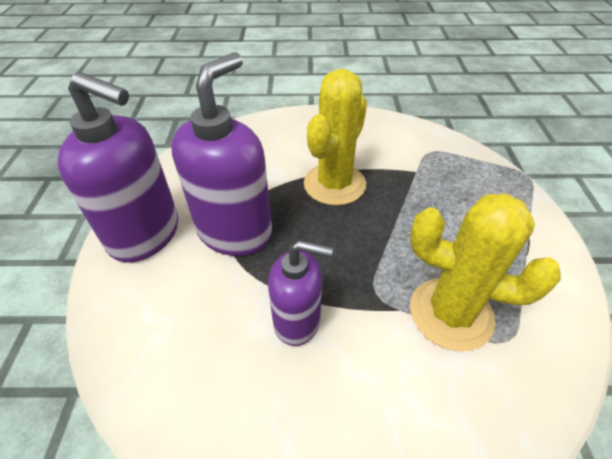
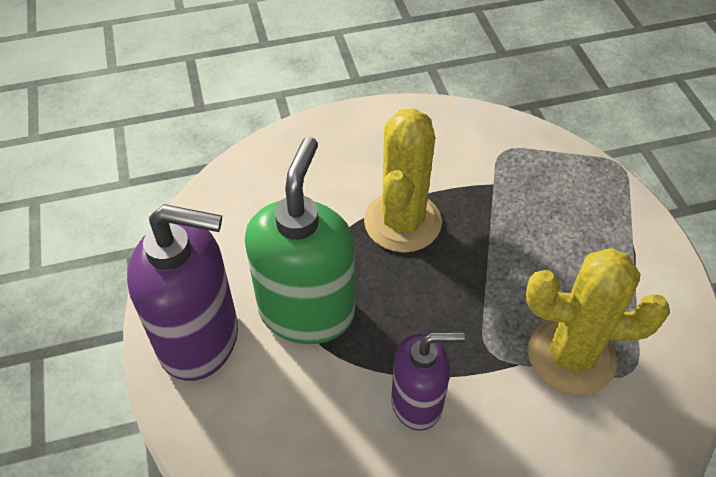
camera: 15 degrees left, 5 degrees up
purple soap dispenser [171,52,272,256] -> green soap dispenser [245,137,355,344]

